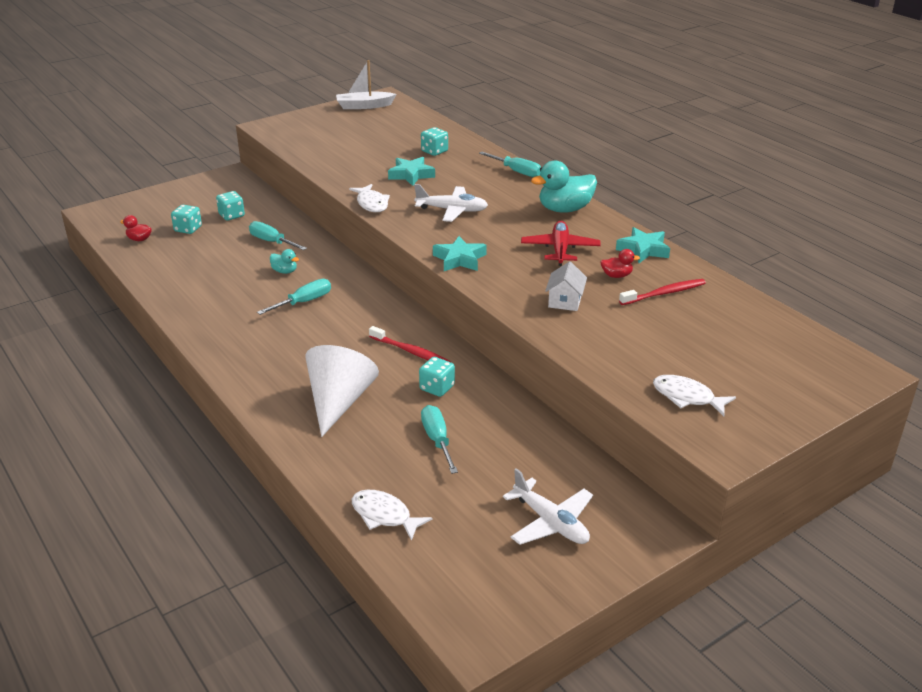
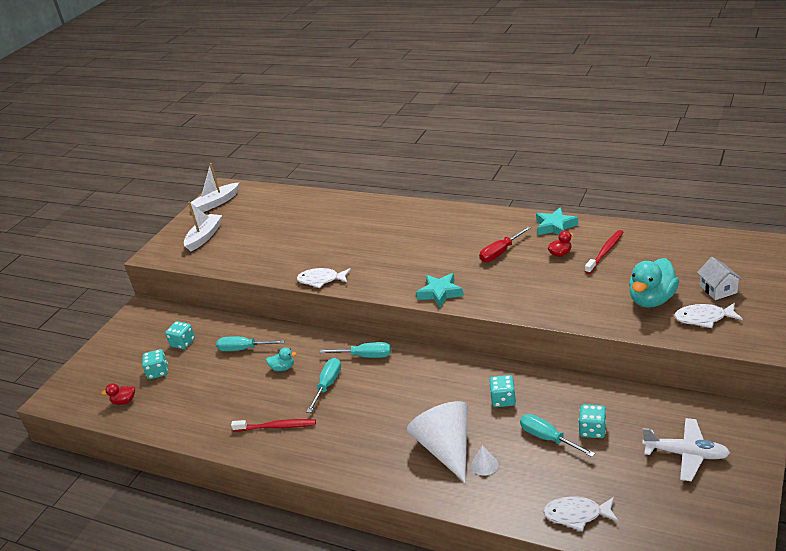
camera: 25 degrees left, 0 degrees up
white fish [349,184,390,212] -> white fish turned 150 degrees clockwise [297,268,351,288]
red toothbrush [369,326,452,363] -> red toothbrush moved to [231,419,316,431]
turquoise star [388,157,435,186] -> none
white plane [414,184,488,222] -> none
turquoise dice [421,127,448,156] -> turquoise dice moved to [578,404,606,438]
turquoise screwdriver [479,151,541,177] -> turquoise screwdriver moved to [320,342,391,358]
red plane [521,221,601,266] -> red screwdriver [479,226,531,262]
turquoise duck [531,160,597,213] -> turquoise duck moved to [629,258,679,308]
white house [545,261,587,311] -> white house moved to [697,257,743,300]
none -> white boat [184,201,222,252]
none -> white cone [471,445,498,476]

